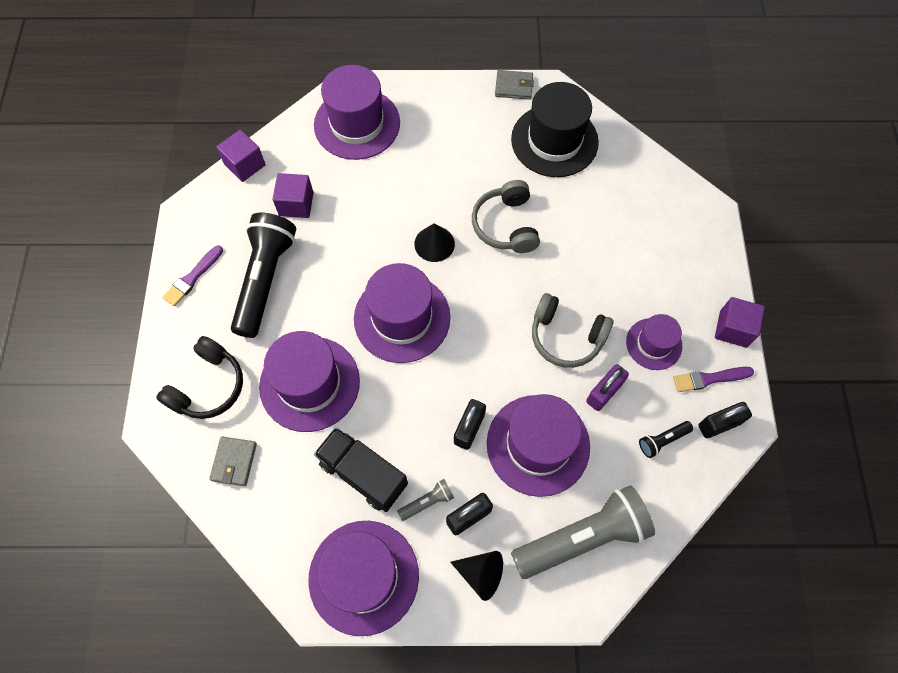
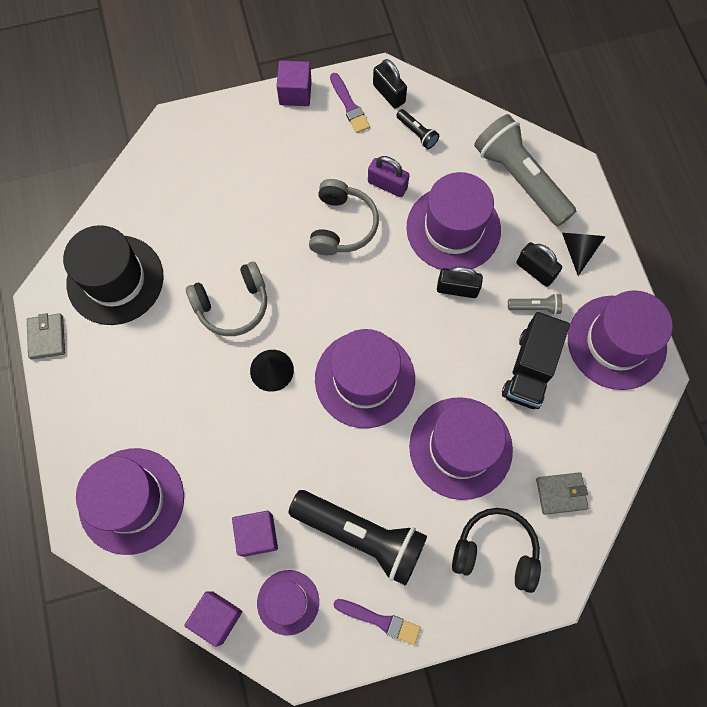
camera: 105 degrees left, 5 degrees up
black flashlight [231,213,296,338] -> black flashlight turned 150 degrees counterclockwise [288,490,427,586]
grey flashlight [397,479,454,521] -> grey flashlight turned 135 degrees clockwise [508,293,562,315]
purple hat [626,314,682,370] -> purple hat moved to [257,570,319,636]

